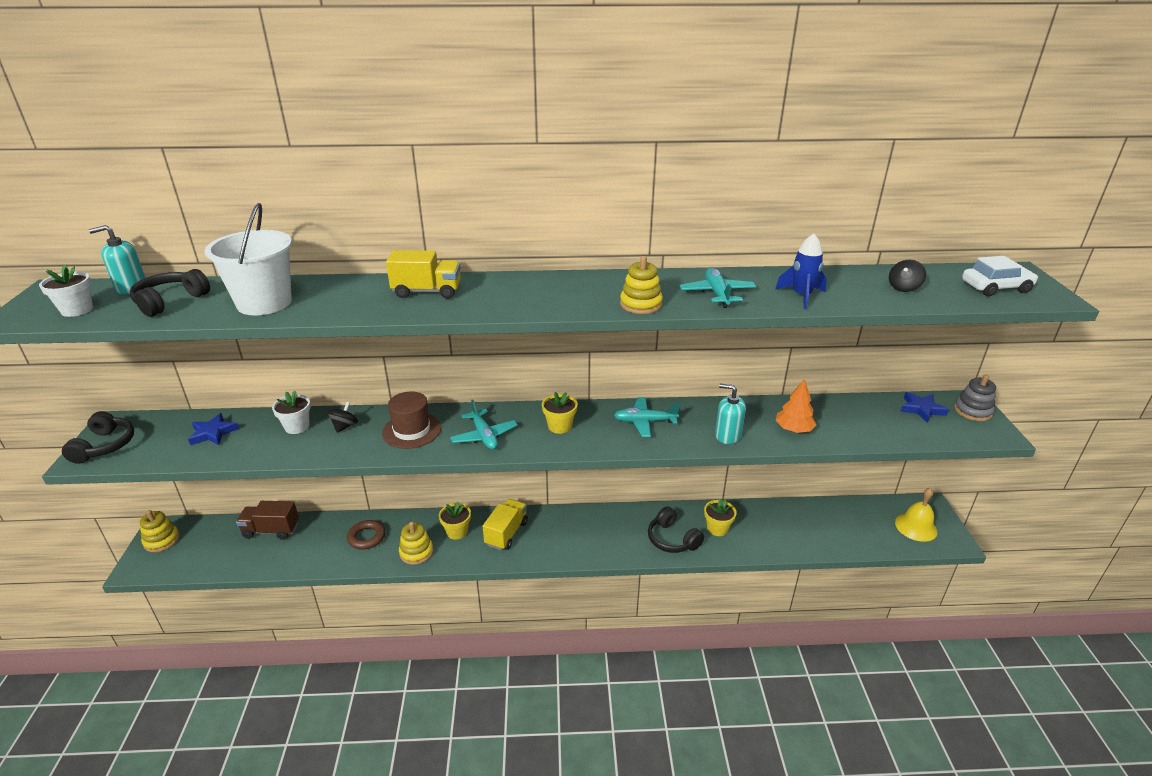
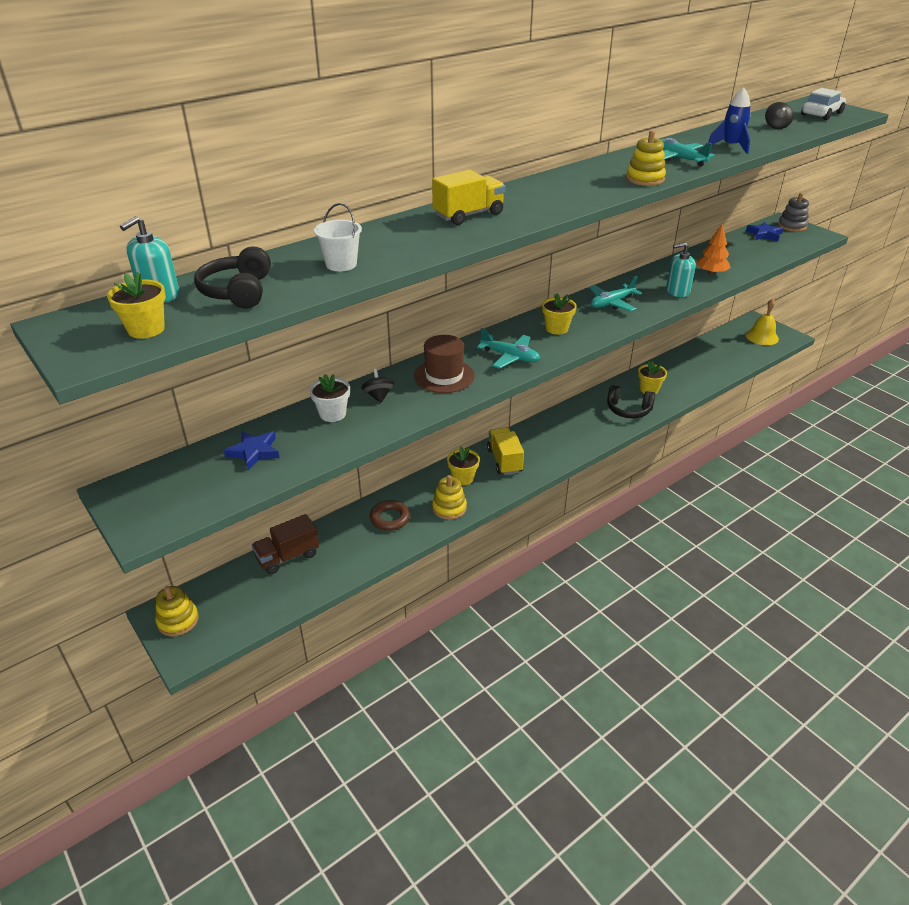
camera: 35 degrees left, 5 degrees up
white flower pot [39,264,93,317] -> yellow flower pot [107,272,166,339]
black headphones [62,411,134,464] -> none
white bucket [205,203,292,315] -> white bucket [314,203,362,271], size x0.53

